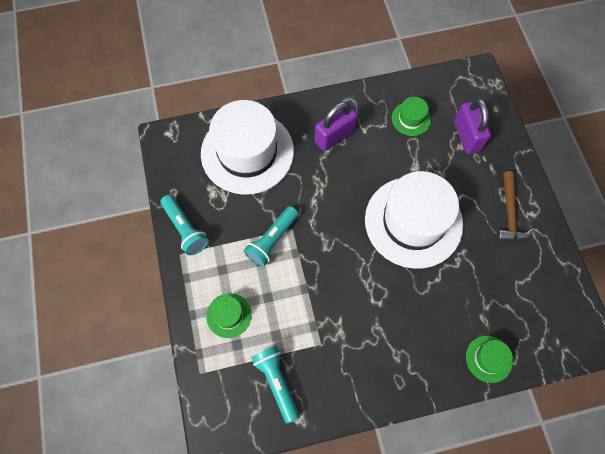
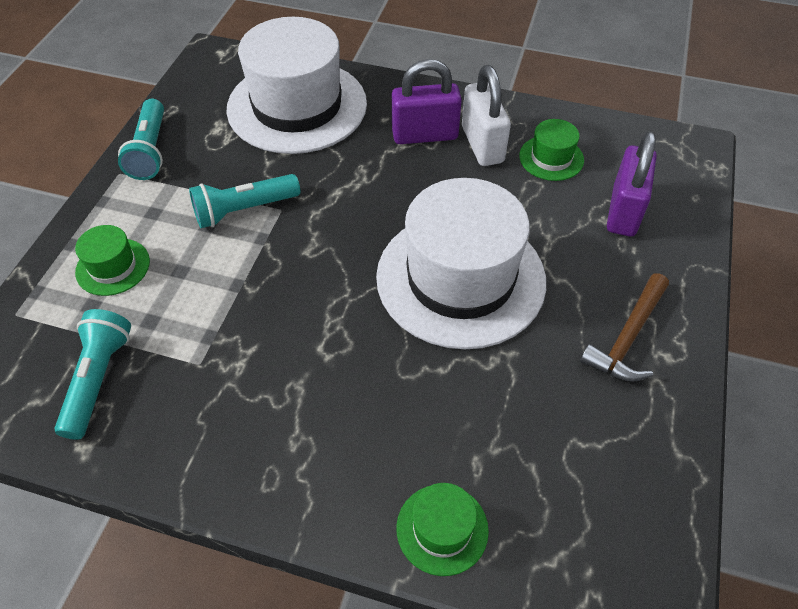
camera: 30 degrees right, 15 degrees down
none -> white padlock [462,65,511,166]

